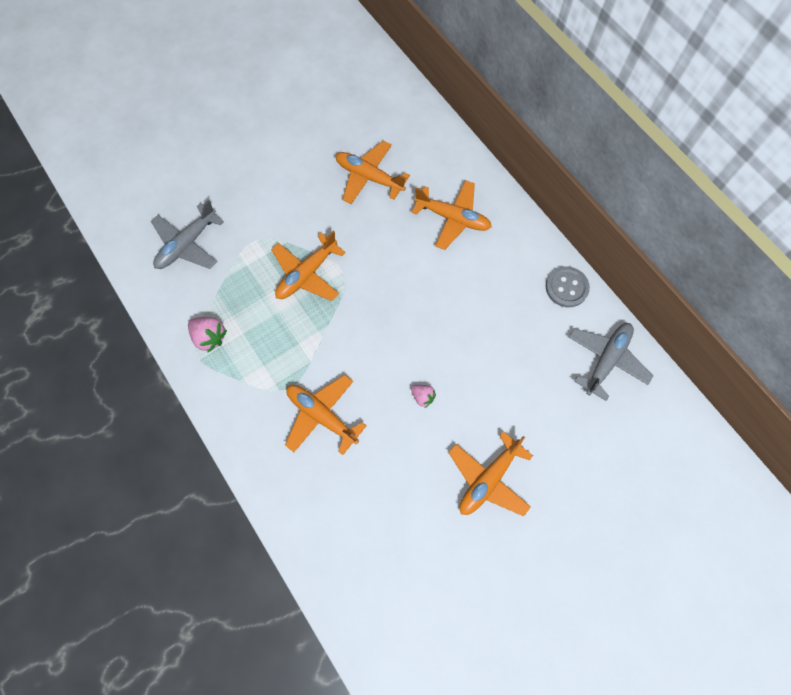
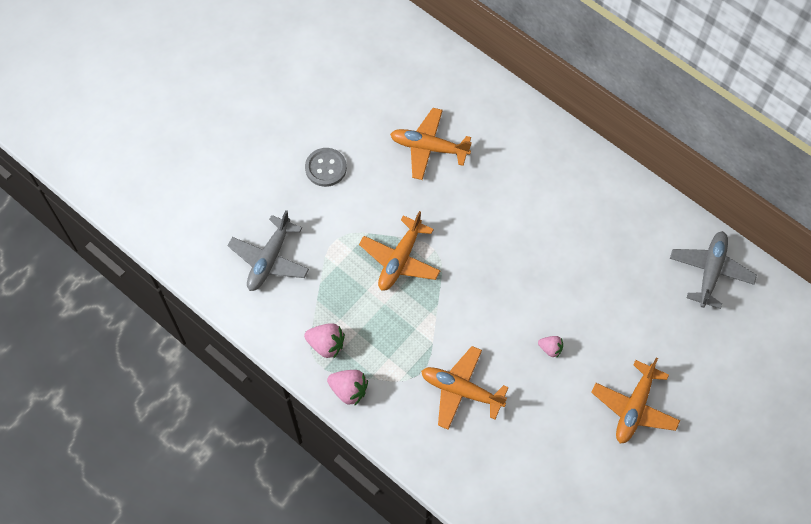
camera: 15 degrees left, 5 degrees down
orange plane [412,180,492,250] -> none
grey button [546,267,590,307] -> grey button moved to [305,148,347,187]
none -> pink strawberry [327,370,368,405]

